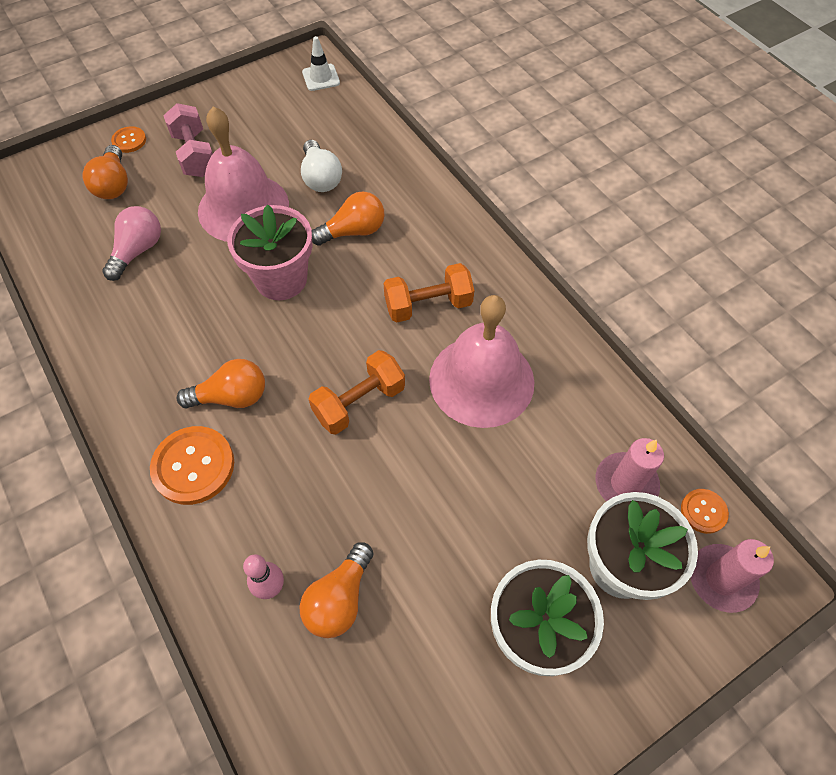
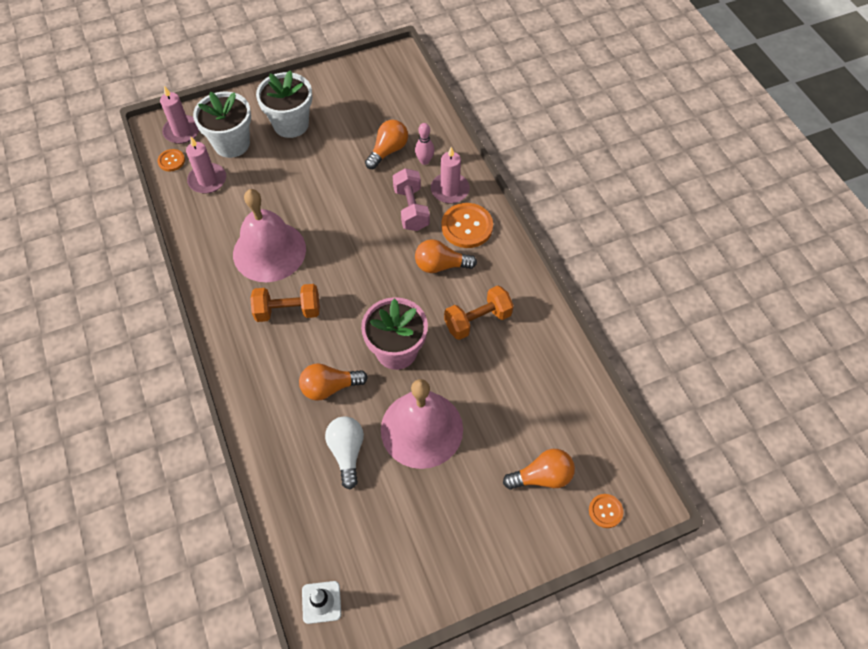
camera: 170 degrees left, 0 degrees up
orange light bulb [83,145,128,199] -> orange light bulb turned 75 degrees clockwise [503,449,575,490]
pink light bulb [102,206,161,281] -> none
orange button [111,126,146,153] -> orange button moved to [589,494,623,528]
pink dumbbell [163,103,213,177] -> pink dumbbell moved to [393,168,430,231]
orange dumbbell [309,350,405,435] -> orange dumbbell moved to [444,285,514,340]
none -> pink candle [431,147,470,203]

